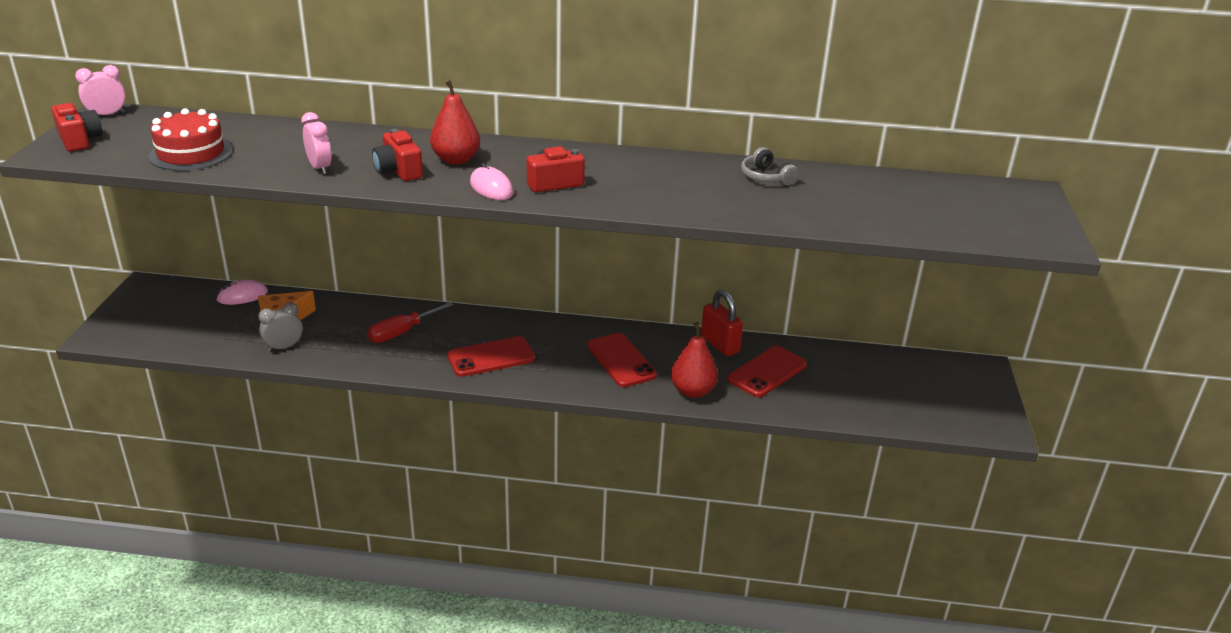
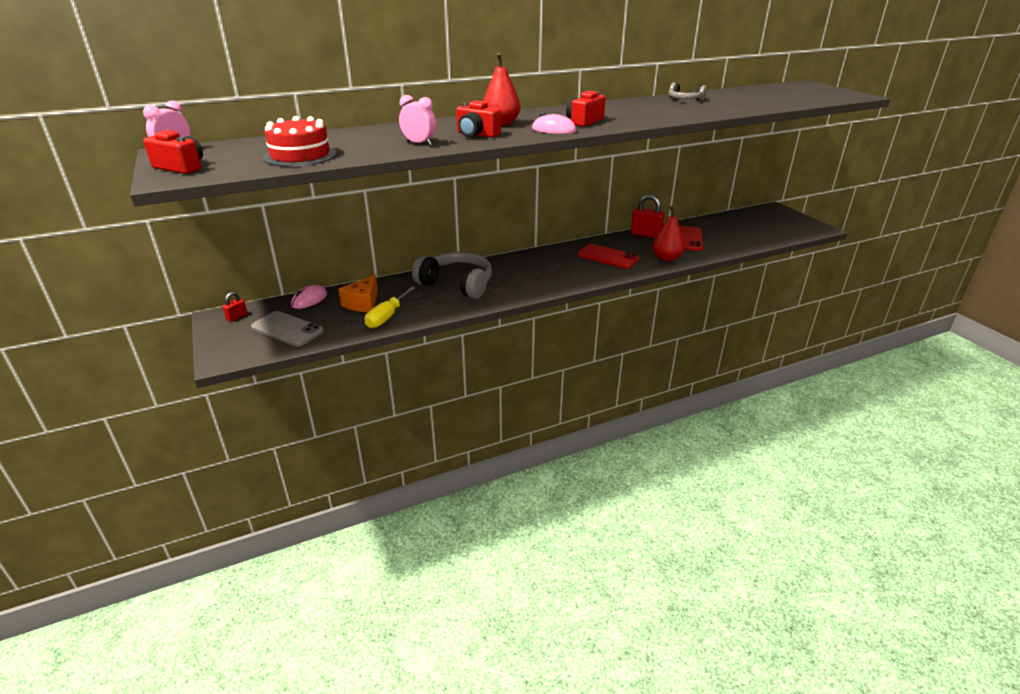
camera: 30 degrees left, 0 degrees up
grey clock [258,302,303,352] -> yellow screwdriver [365,287,415,328]
red screwdriver [367,302,453,343] -> grey headphones [412,252,492,299]
red phone [447,336,535,377] -> none
none -> red padlock [223,292,248,322]
none -> grey phone [251,311,323,347]

